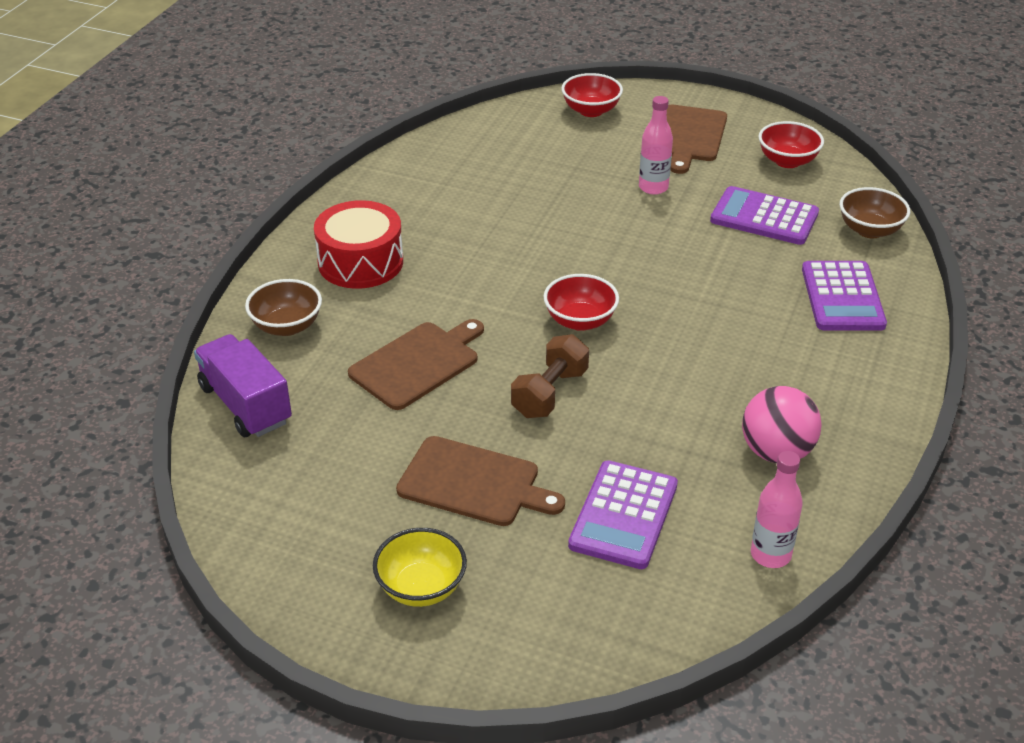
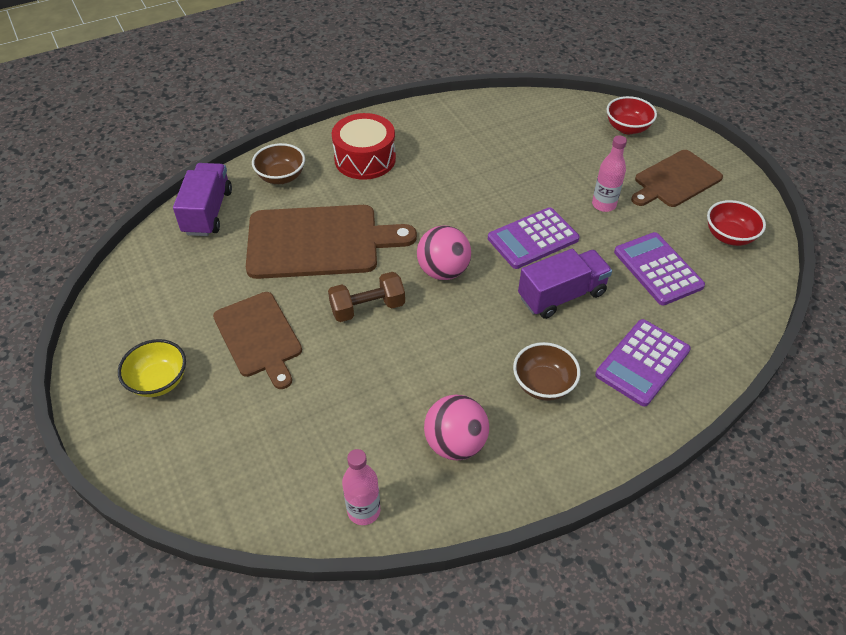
camera: 40 degrees right, 10 degrees up
brown cutting board [348,319,484,410] -> brown cutting board [246,205,417,279], size x1.55
red bowl [543,274,619,331] -> pink ball [417,226,471,280]
purple calculator [568,460,678,569] -> purple calculator moved to [488,207,579,269]
brown bowl [840,187,910,238] -> brown bowl moved to [513,342,580,401]
none -> purple truck [518,249,612,319]

